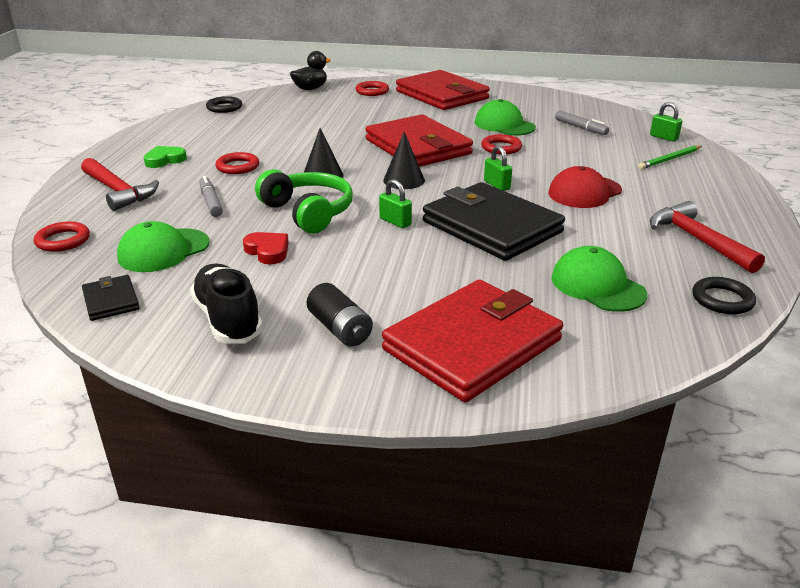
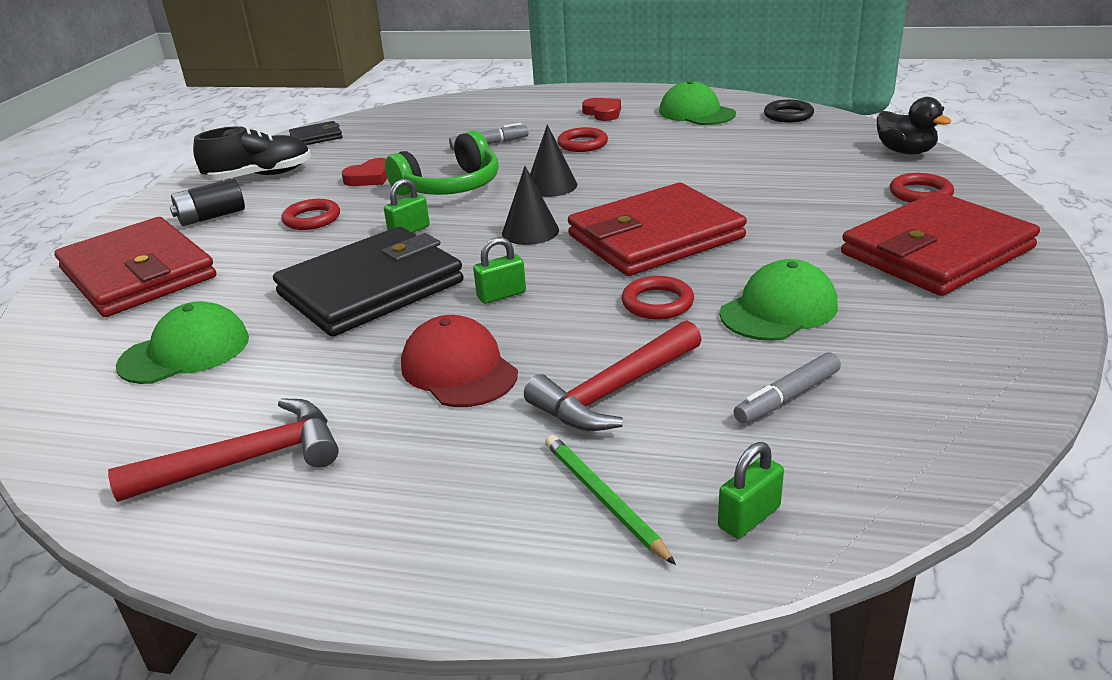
camera: 95 degrees right, 0 degrees up
red ring [34,221,90,252] -> red ring moved to [281,199,340,230]
red hammer [81,158,159,211] -> red hammer moved to [524,320,702,431]
green cap [117,221,210,272] -> green cap moved to [659,80,736,125]
green heart [144,146,187,168] -> red heart [582,98,621,121]
black ring [692,277,756,314] -> none

